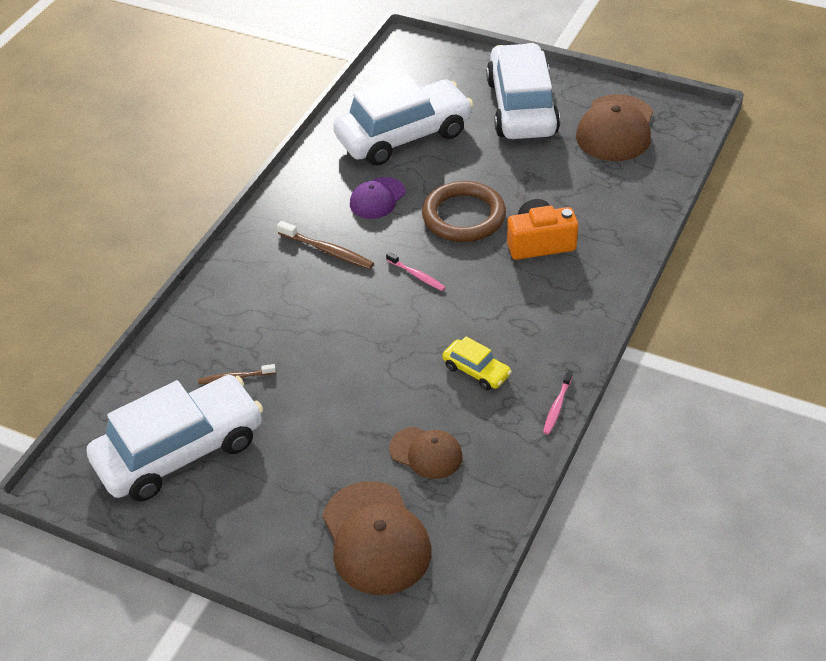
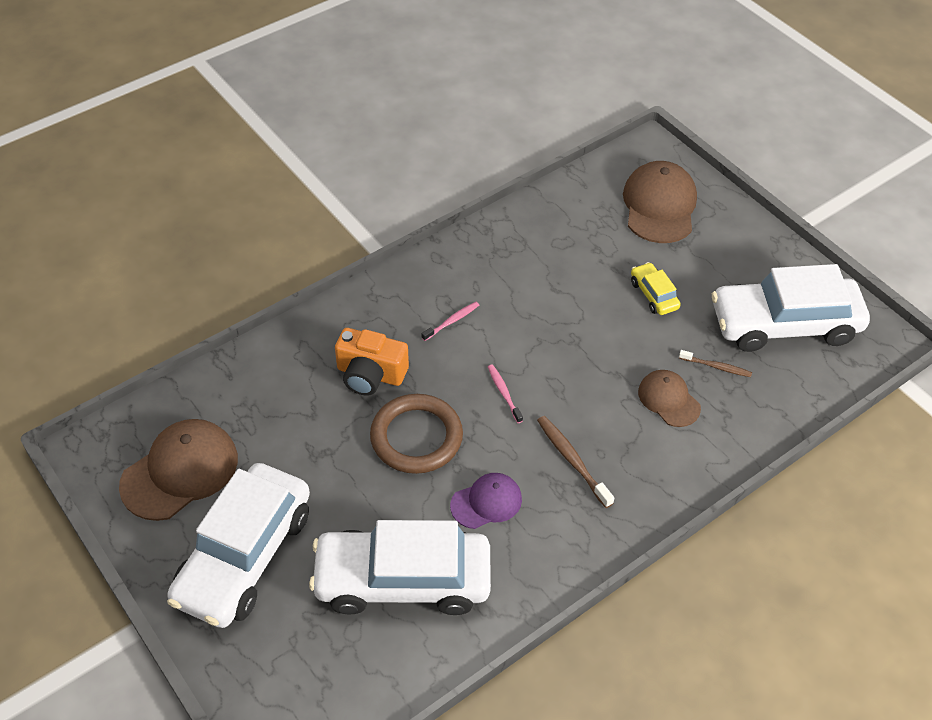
camera: 155 degrees left, 5 degrees up
brown cap [389,427,463,479] -> brown cap moved to [638,370,701,427]
yellow car [442,336,512,390] -> yellow car moved to [631,262,681,315]
pink toothbrush [543,370,573,435] -> pink toothbrush moved to [422,302,479,341]

